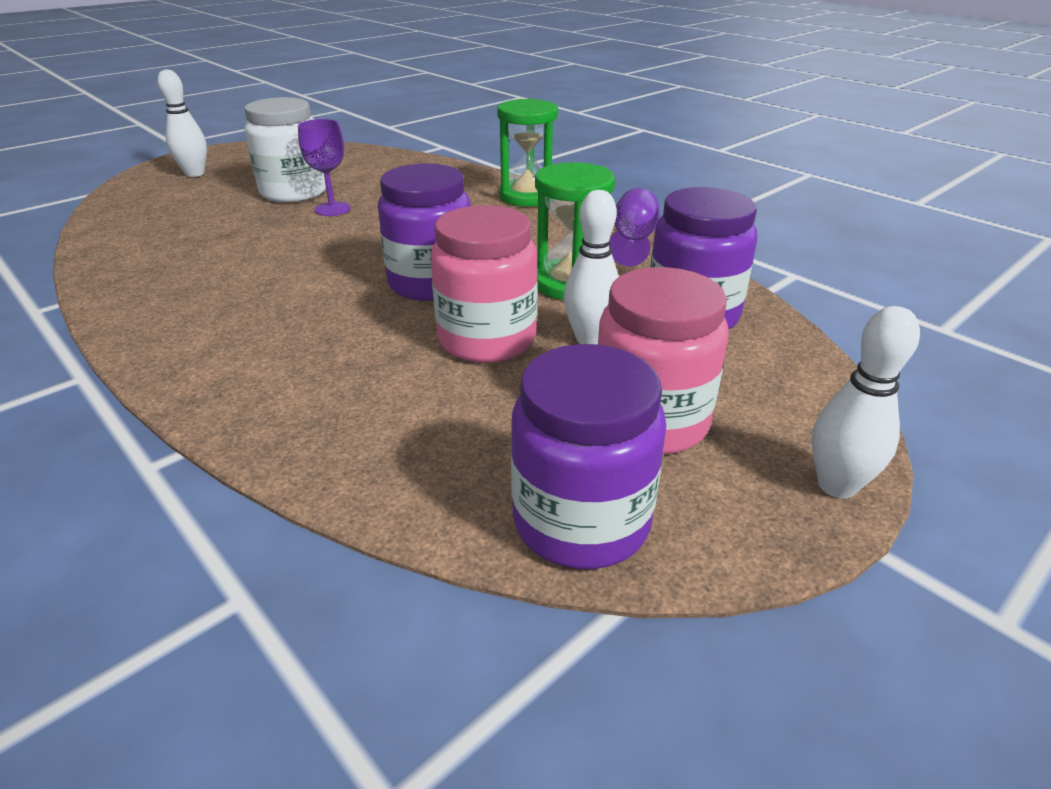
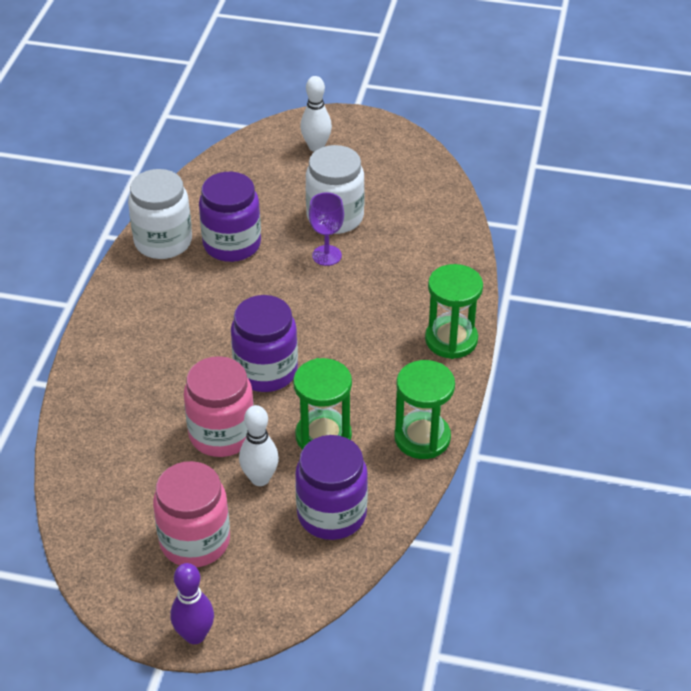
camera: 55 degrees right, 10 degrees up
purple jar [511,344,666,569] -> purple jar moved to [199,172,261,262]
purple goblet [609,188,660,266] -> green hourglass [394,360,455,459]
white bowling pin [812,306,920,498] -> purple bowling pin [171,563,214,644]
none -> white jar [128,169,192,259]

